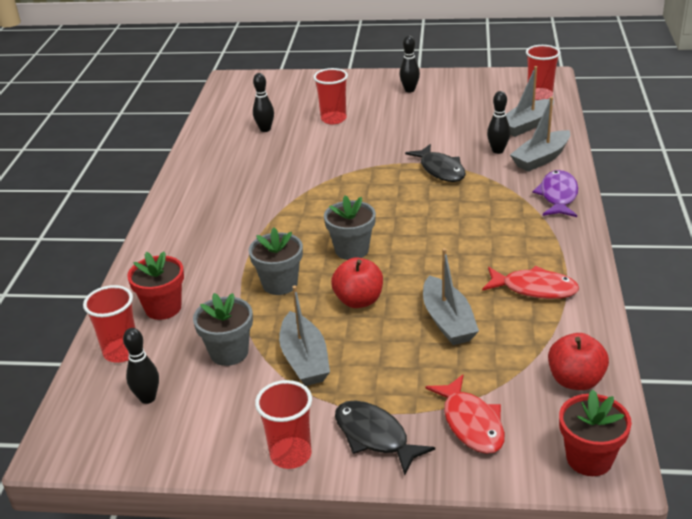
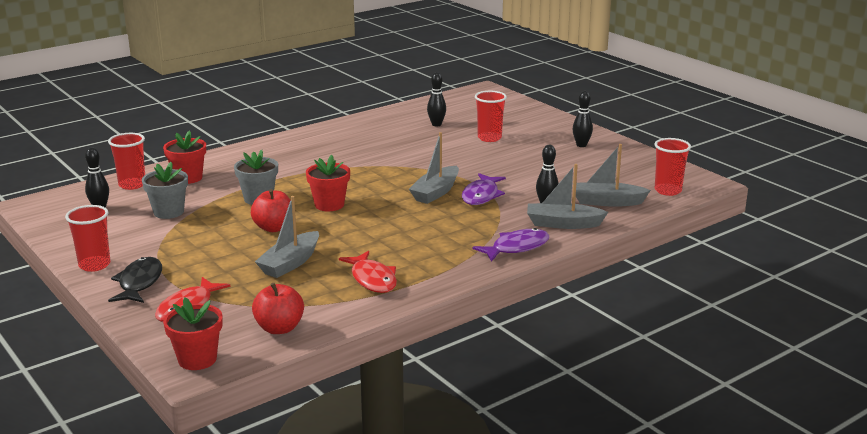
camera: 45 degrees right, 10 degrees down
grey boat [279,286,330,386] -> grey boat moved to [409,132,459,204]
grey flower pot [324,195,376,260] -> red flower pot [306,155,350,211]
black fish [405,144,466,182] -> purple fish [462,173,506,205]

